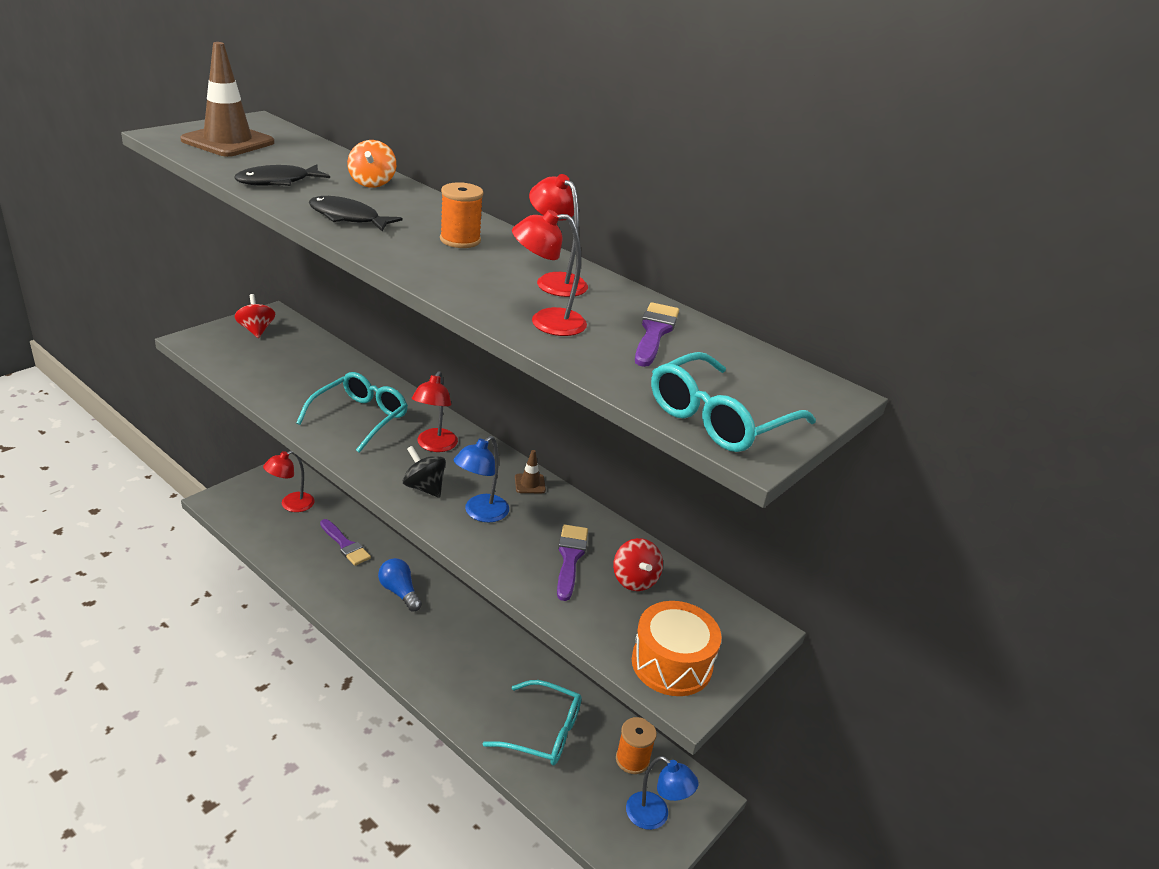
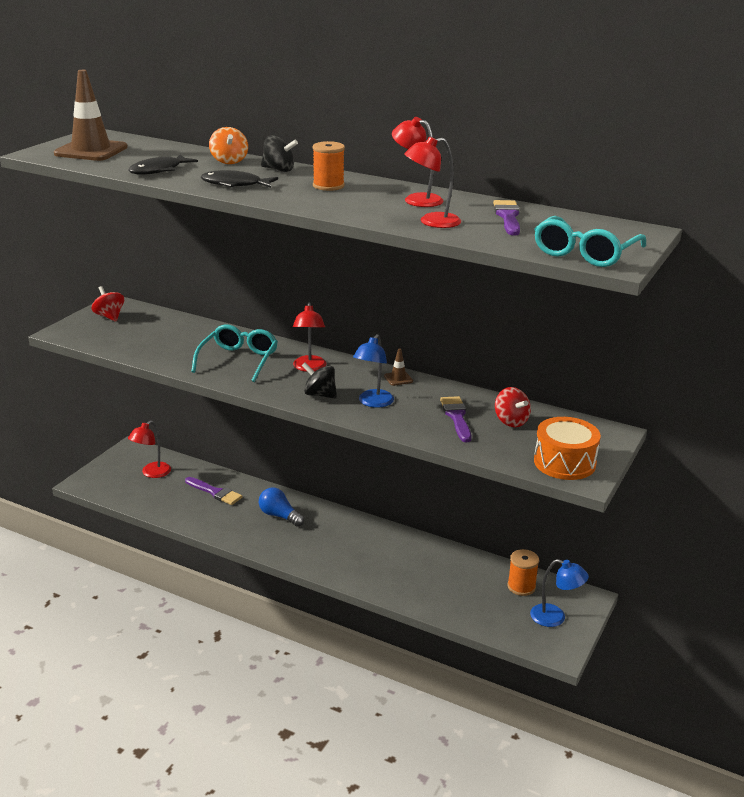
camera: 10 degrees left, 5 degrees down
turquoise glasses [483,680,582,765] -> none
none -> black spinning top [261,135,298,172]

